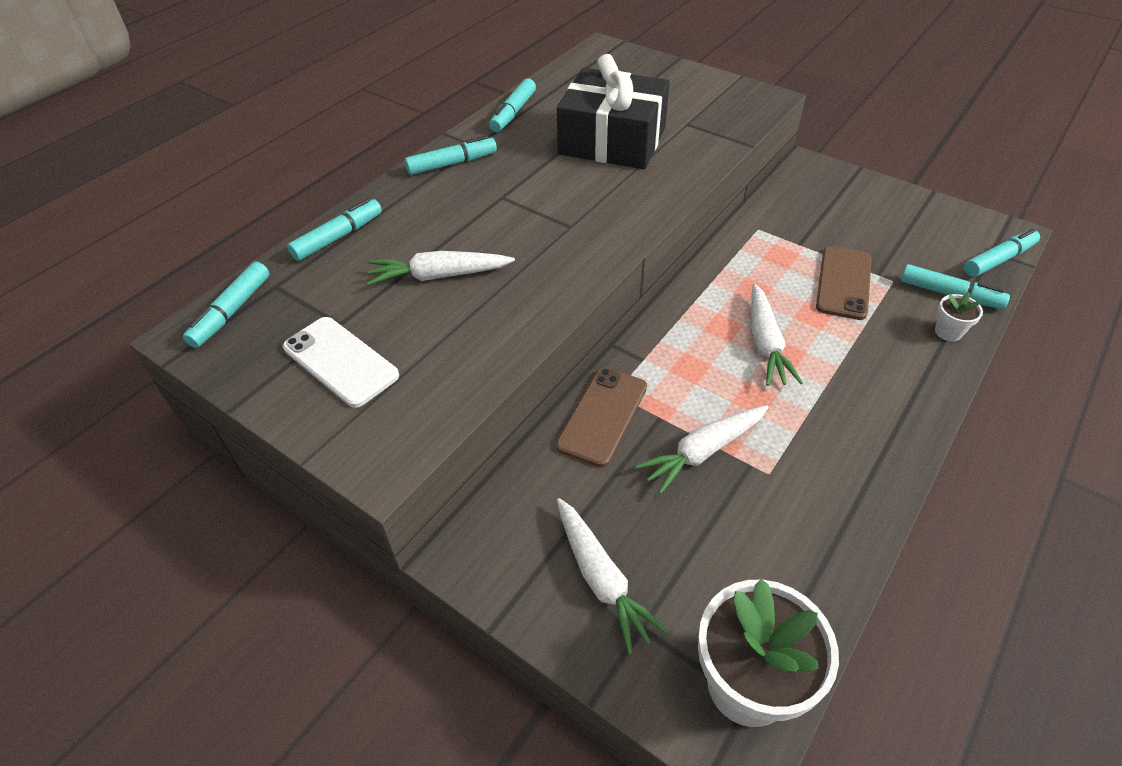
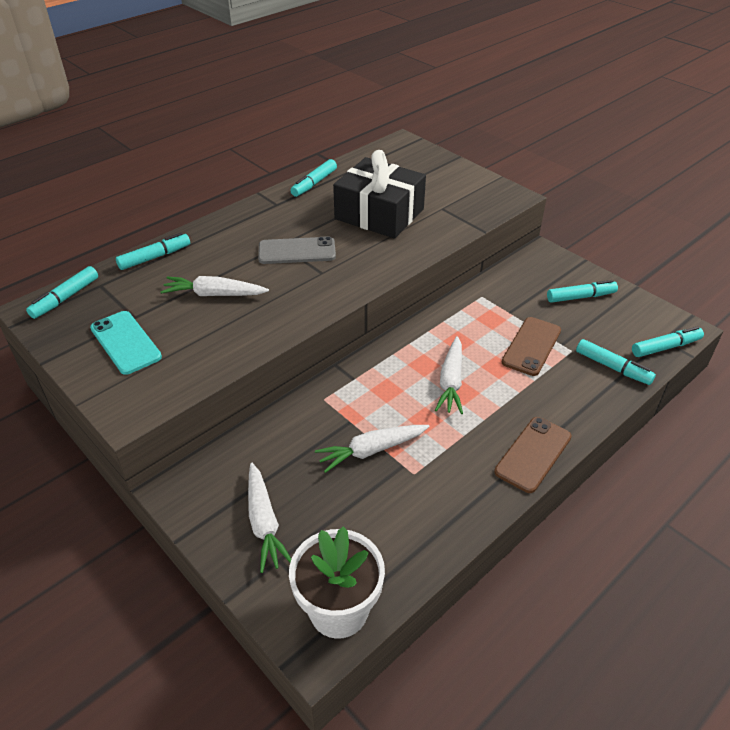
camera: 10 degrees right, 5 degrees down
white phone [283,317,399,408] -> turquoise phone [90,311,162,375]
turquoise marker [405,135,497,175] -> turquoise marker moved to [547,280,618,303]
brown phone [556,368,647,467] -> brown phone moved to [494,417,572,493]
white flower pot [935,292,983,342] -> none
none -> grey phone [258,236,336,264]

